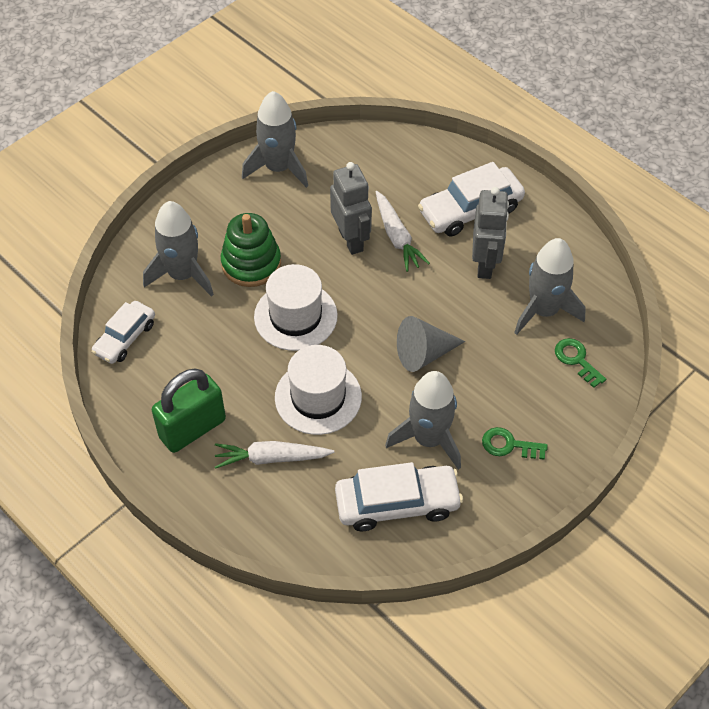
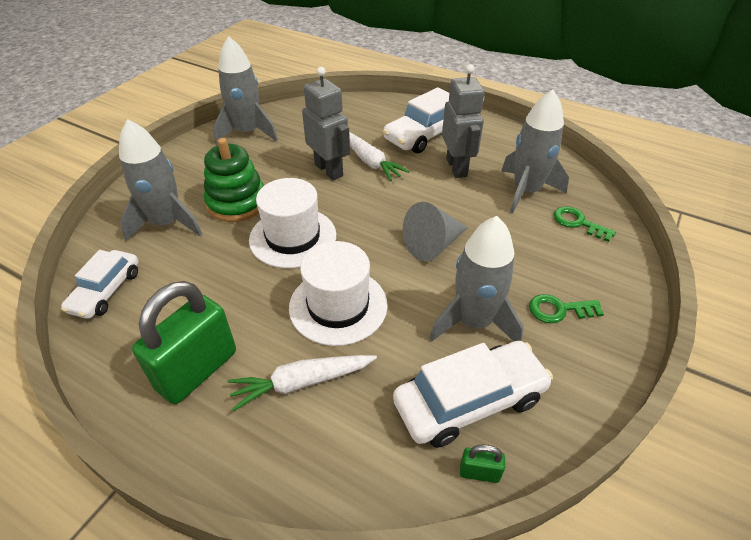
camera: 15 degrees left, 10 degrees down
none -> green padlock [460,444,505,483]

